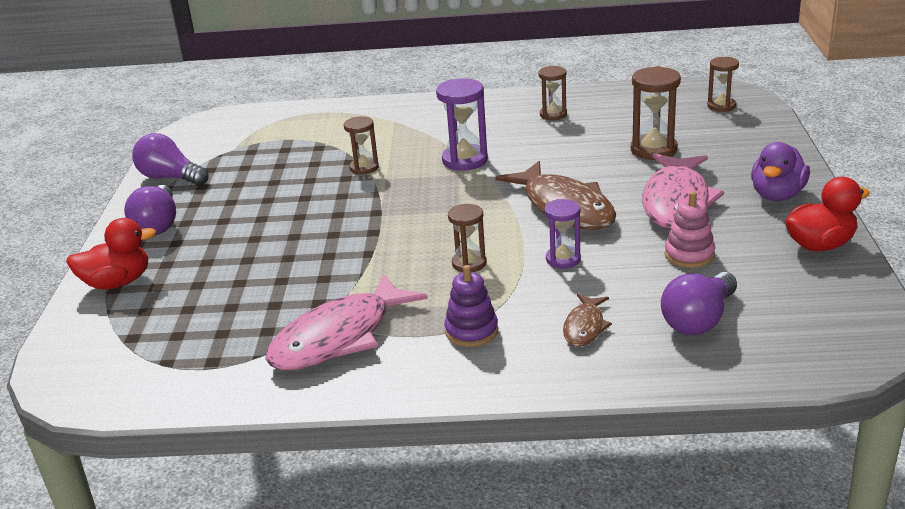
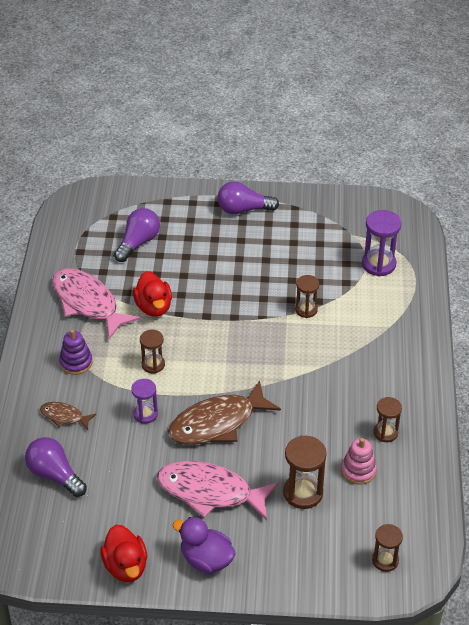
camera: 90 degrees right, 15 degrees up
red duck [66,218,157,289] -> red duck moved to [133,271,172,317]
purple light bulb [132,133,209,186] -> purple light bulb moved to [114,208,160,262]
purple hourglass [436,79,488,171] -> purple hourglass moved to [362,210,401,277]
pink stacking toy [665,191,715,268] -> pink stacking toy moved to [341,438,377,485]

